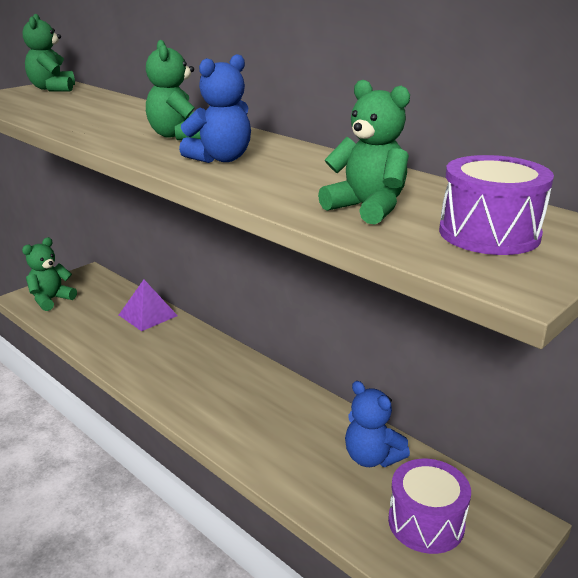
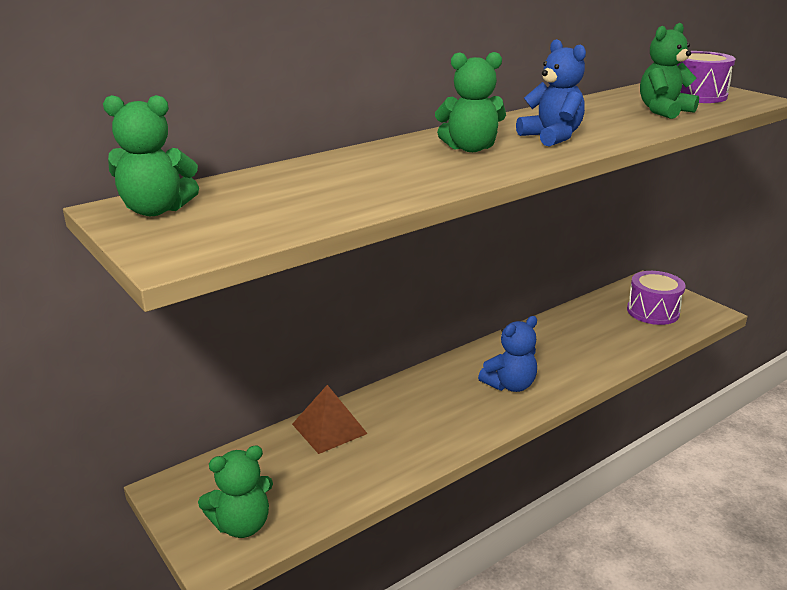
camera: 80 degrees left, 0 degrees up
green teddy bear [22,237,77,311] -> green teddy bear turned 75 degrees counterclockwise [198,445,273,538]
purple pyramid [119,280,178,331] -> brown pyramid [292,385,368,454]
blue teddy bear [345,381,410,467] -> blue teddy bear moved to [478,316,537,392]

